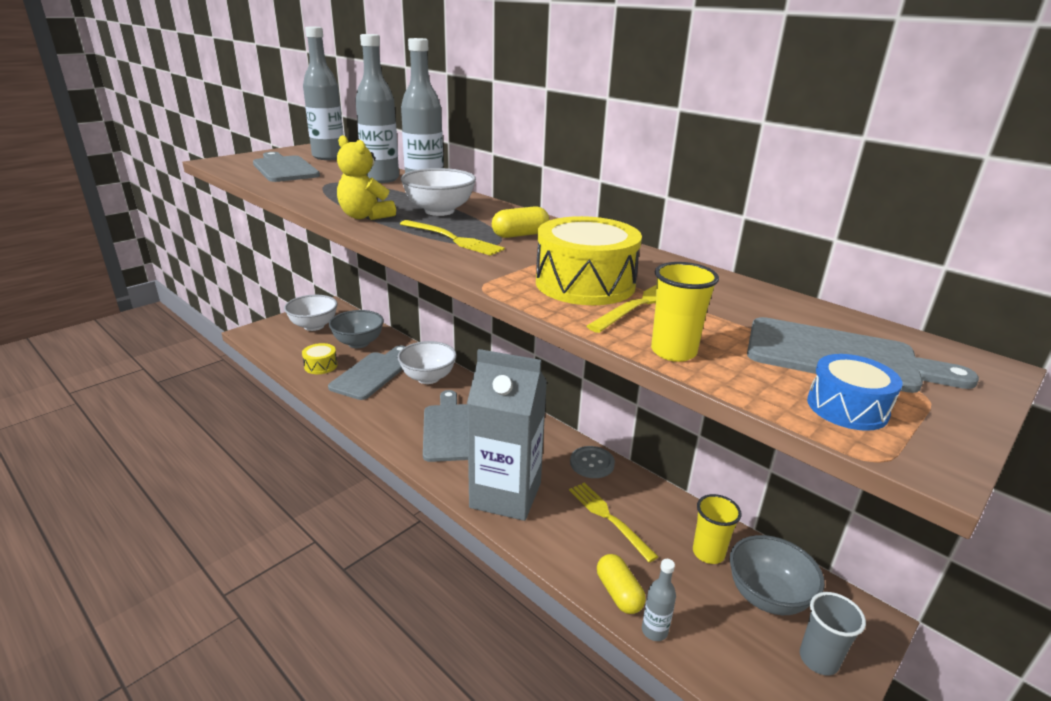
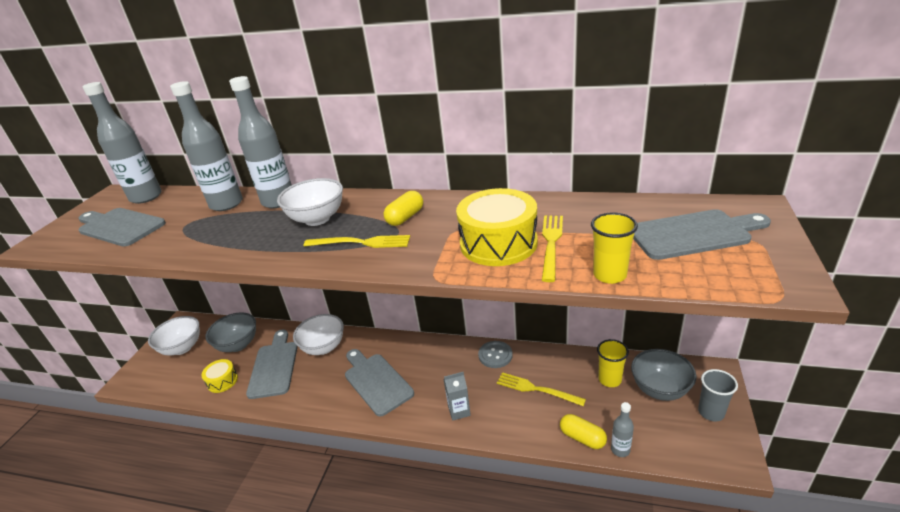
camera: 25 degrees left, 5 degrees up
yellow teddy bear [337,135,396,220] -> none
grey carton [467,349,547,521] -> grey carton [444,372,471,421], size x0.41
blue drum [807,354,902,431] -> none

